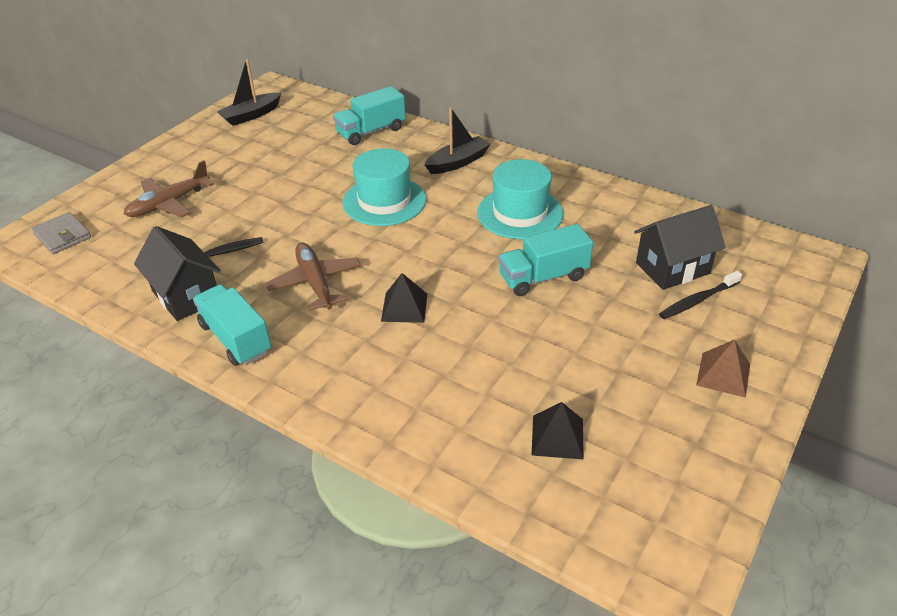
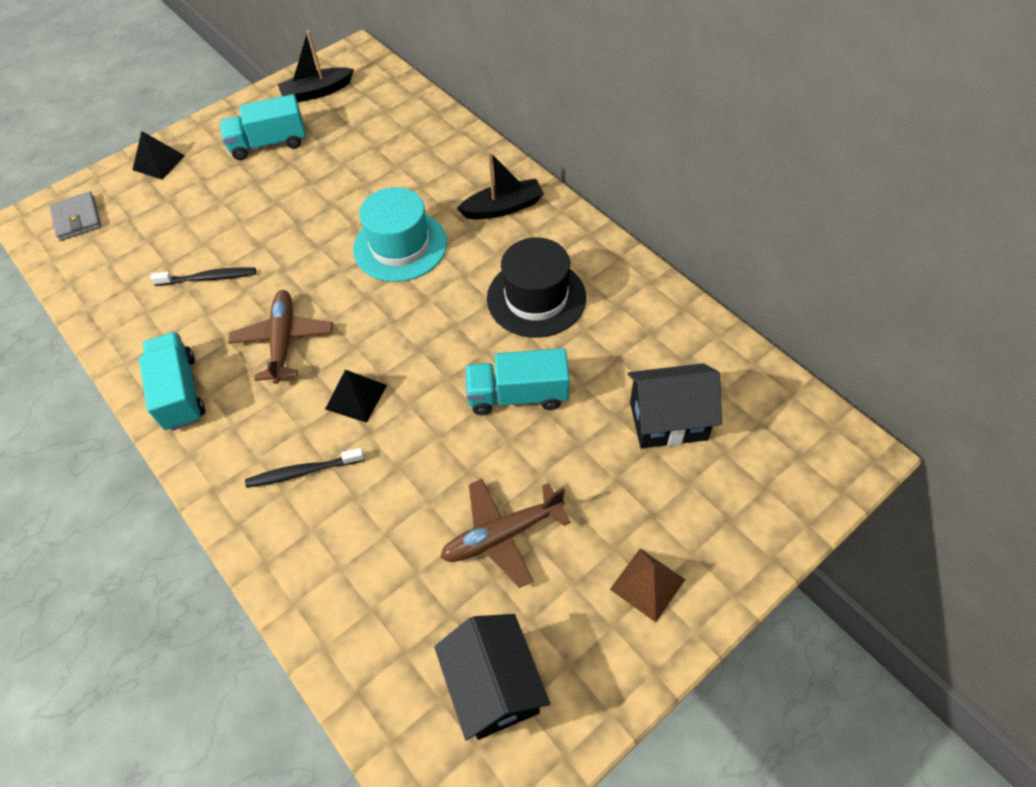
camera: 20 degrees right, 15 degrees up
brown plane [124,160,214,217] -> brown plane moved to [440,479,571,588]
black house [134,226,221,321] -> black house moved to [434,614,550,741]
turquoise truck [333,86,406,145] -> turquoise truck moved to [220,94,306,160]
turquoise hat [477,159,563,239] -> black hat [487,237,586,338]
black pyramid [532,402,584,460] -> black pyramid moved to [133,131,185,180]
black toothbrush [659,271,742,319] -> black toothbrush moved to [245,448,365,488]

